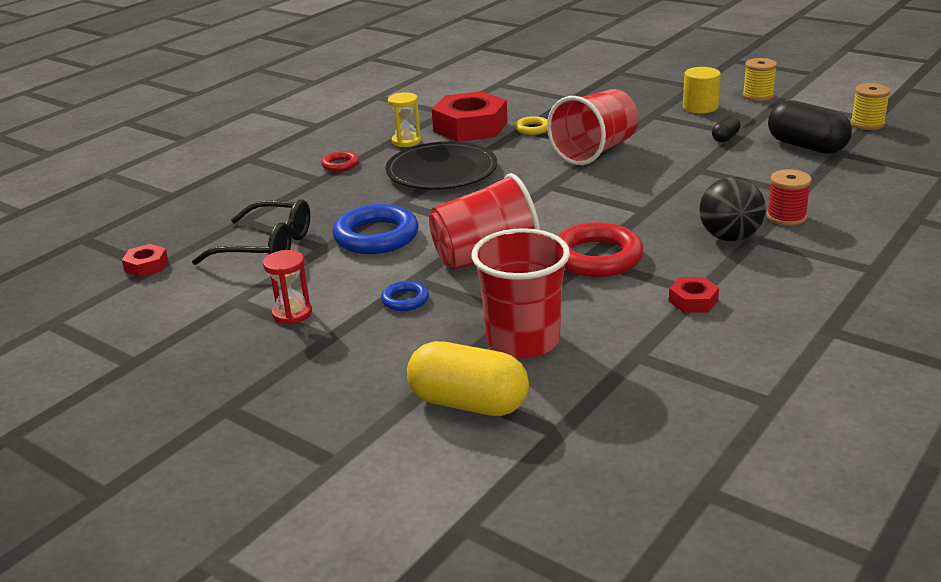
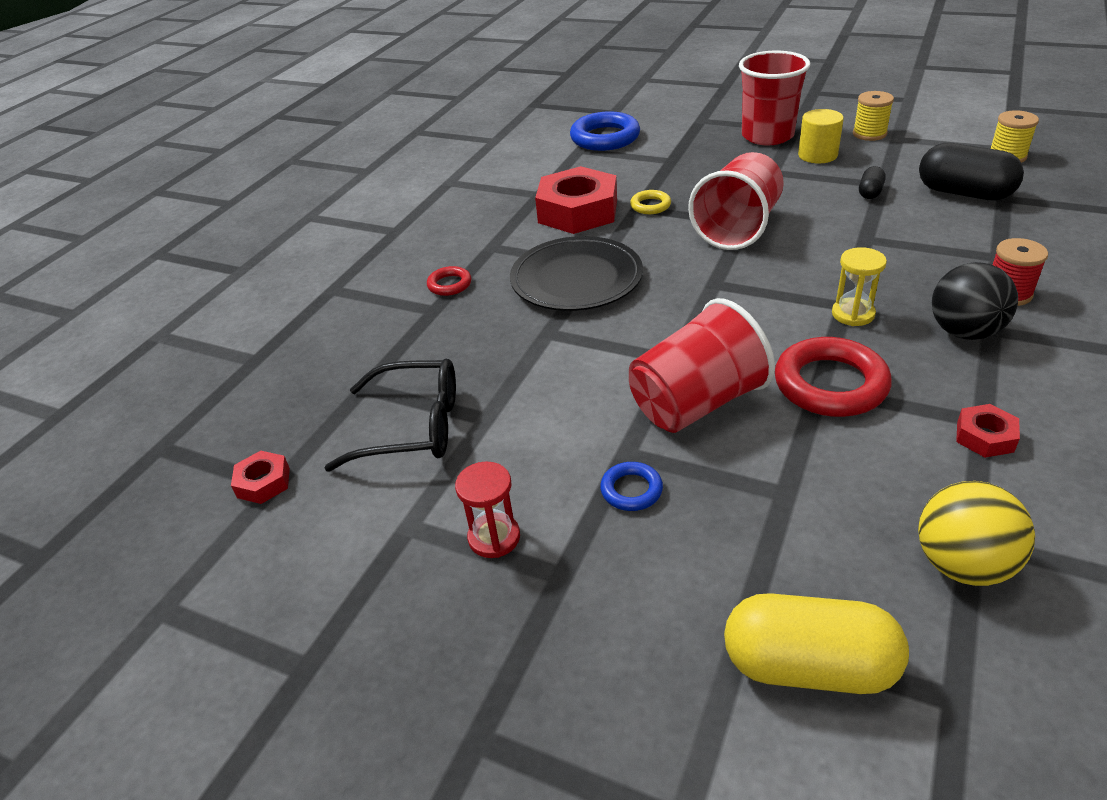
camera: 10 degrees left, 10 degrees up
blue ring [333,204,419,254] -> blue ring moved to [570,111,640,151]
yellow hourglass [388,92,421,147] -> yellow hourglass moved to [832,247,887,326]
red cup [471,228,570,358] -> red cup moved to [739,51,810,145]
none -> yellow ball [918,481,1035,586]

